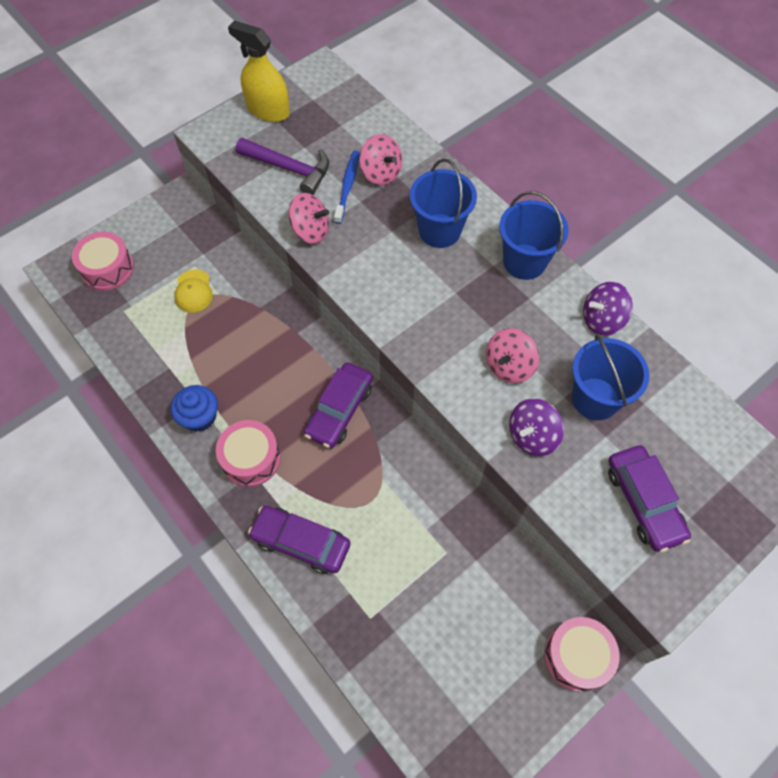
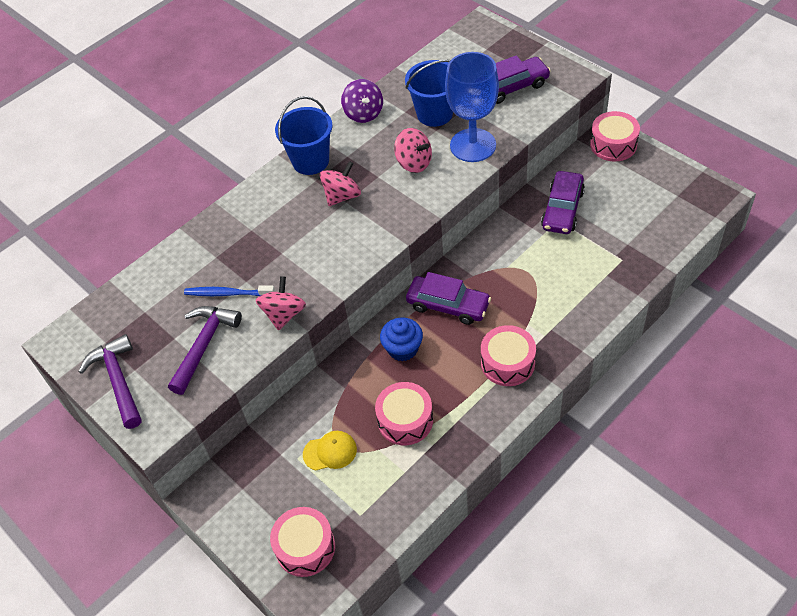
camera: 90 degrees left, 10 degrees down
blue cupcake [171,385,218,432] -> blue cupcake moved to [380,318,423,361]
yellow spray bottle [228,20,290,122] -> purple hammer [78,334,142,429]
purple car [248,506,350,574] -> purple car moved to [541,171,585,234]
pink spinning top [359,134,402,185] -> pink spinning top moved to [320,161,361,206]
blue bucket [410,159,477,248] -> none
purple spinning top [509,398,564,456] -> blue goblet [445,52,499,162]
none -> pink drum [375,382,433,445]

